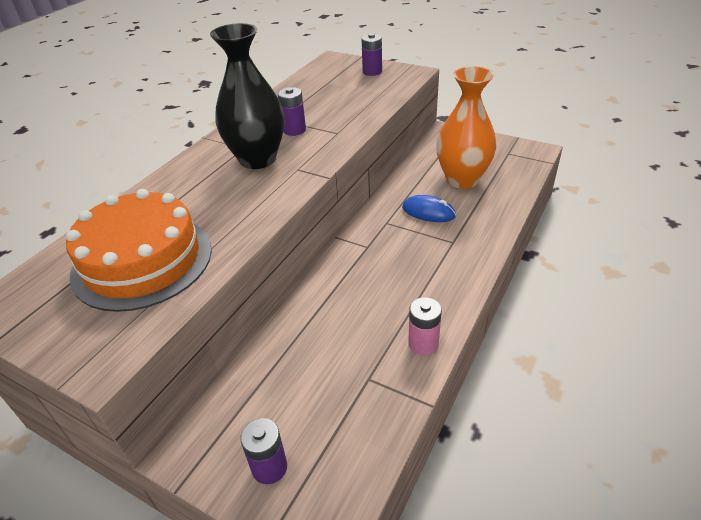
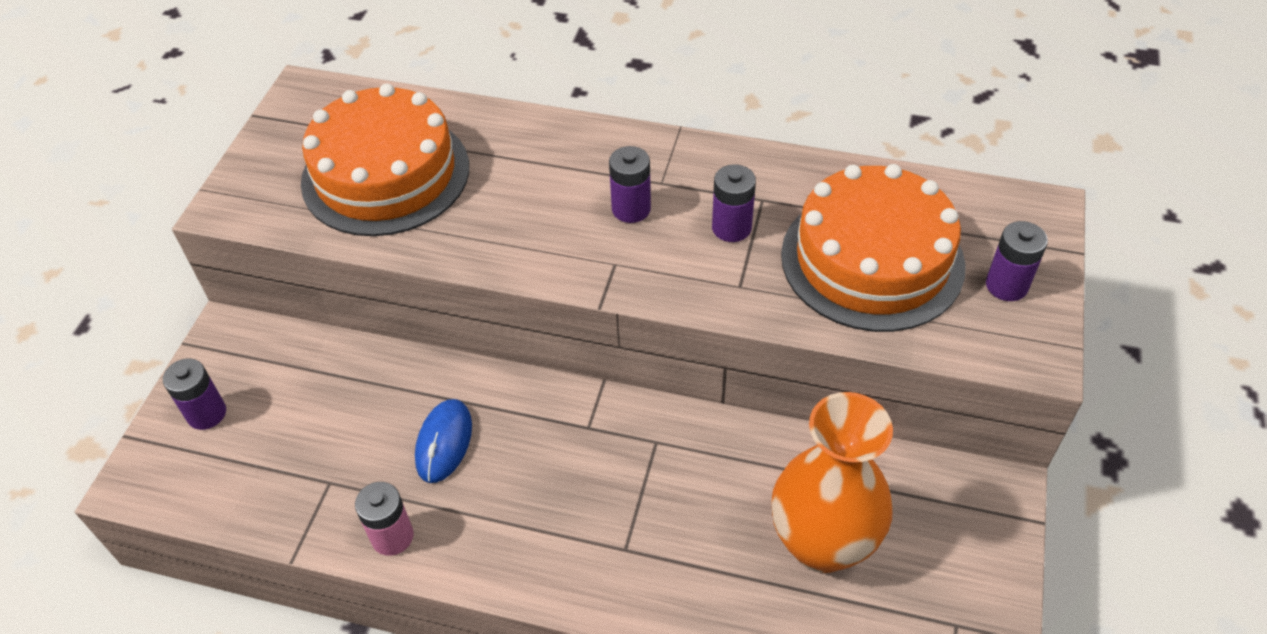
camera: 75 degrees right, 10 degrees up
black vase [210,23,285,169] -> purple battery [609,146,651,223]
blue mouse [402,195,456,222] -> blue mouse moved to [415,399,472,483]
none -> orange cake [781,164,966,332]

